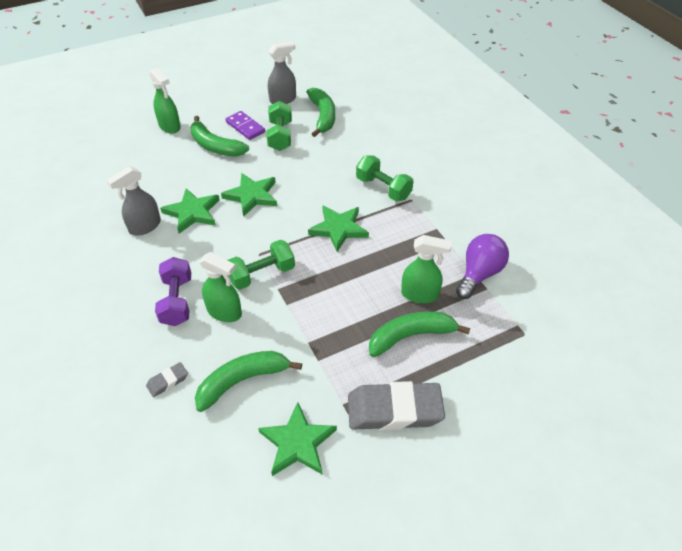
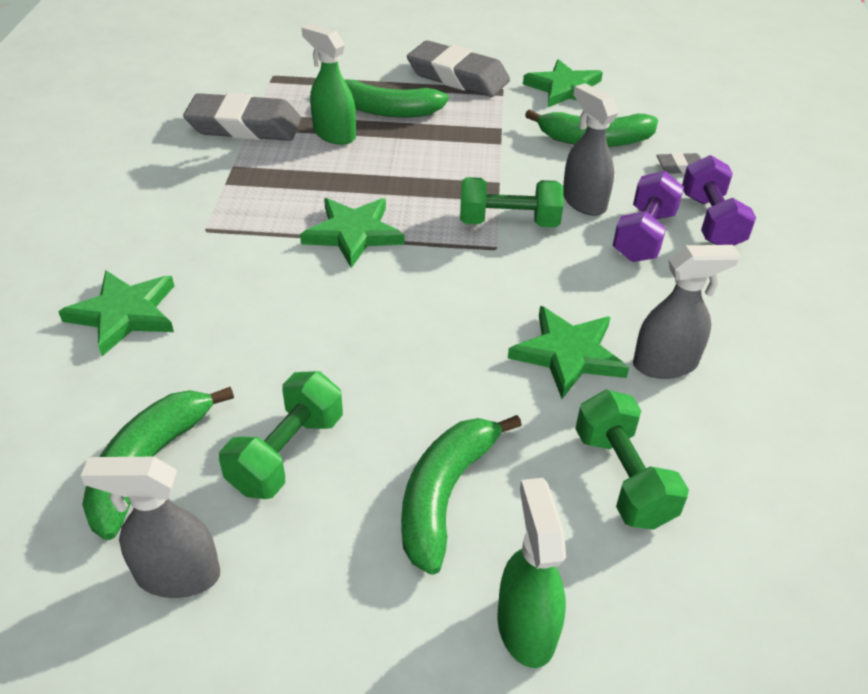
camera: 150 degrees left, 5 degrees down
green banana [190,116,249,157] -> green banana turned 135 degrees counterclockwise [401,415,522,575]
green spray bottle [199,252,242,322] -> grey spray bottle [563,83,618,216]
green star [221,173,277,217] -> green star moved to [58,270,174,356]
purple domino [225,111,265,140] -> none
green dumbbell [356,155,413,201] -> green dumbbell moved to [575,390,689,530]
purple light bulb [456,234,509,299] -> grey eraser [183,93,301,141]
none -> purple dumbbell [682,155,756,245]

